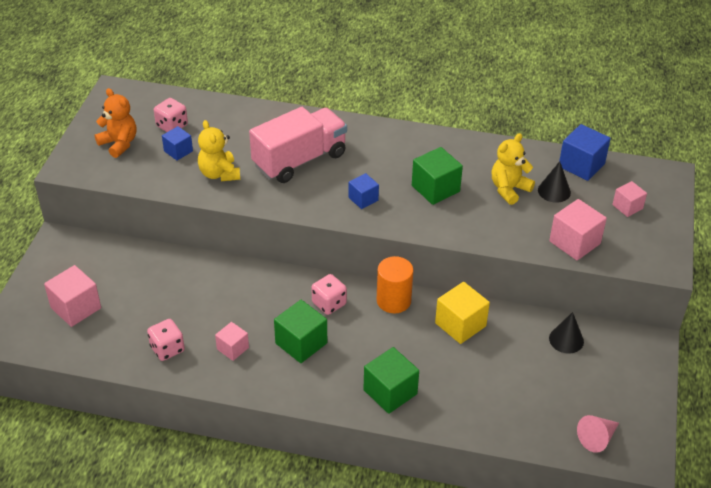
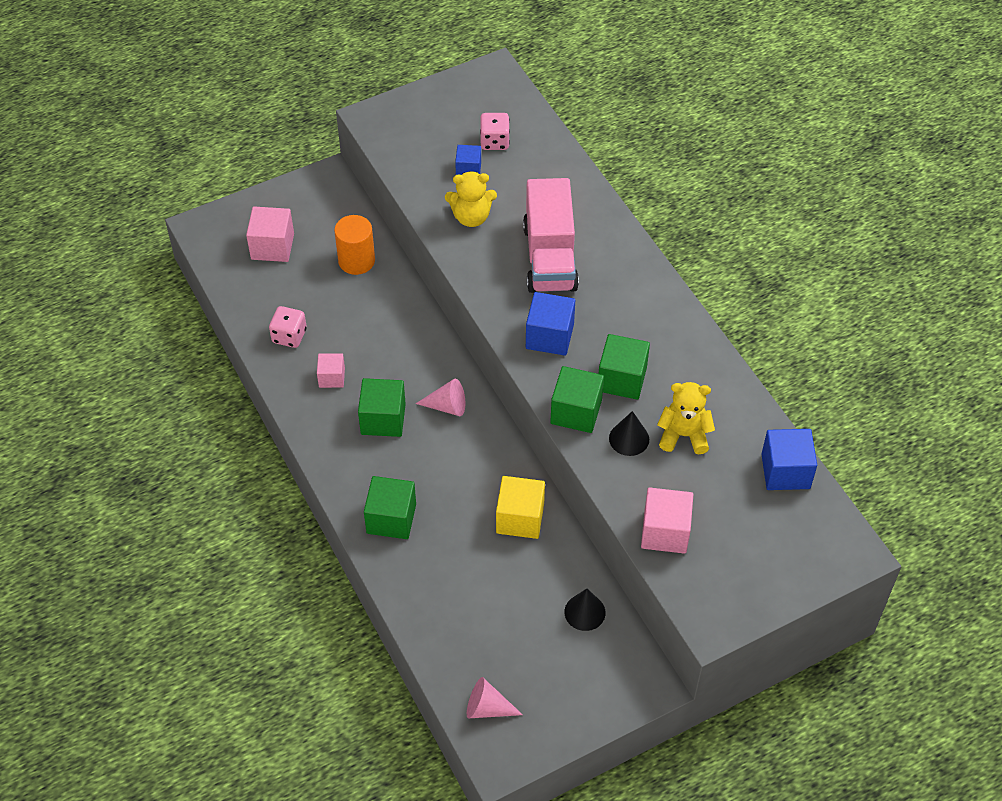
camera: 50 degrees right, 10 degrees up
orange teddy bear [95,88,136,158] -> none
yellow teddy bear [198,120,240,181] -> yellow teddy bear turned 120 degrees counterclockwise [445,171,497,227]
pink truck [249,107,347,183] -> pink truck turned 75 degrees clockwise [523,178,579,293]
pink dice [312,274,347,315] -> pink cone [416,379,465,416]
blue cube [348,173,379,209] -> blue cube [526,292,575,356], size x1.63
orange cylinder [376,256,413,313] -> orange cylinder moved to [334,215,375,275]
black cone [538,161,571,203] -> black cone moved to [609,411,649,456]
pink cube [612,181,647,217] -> none
none -> green cube [550,366,604,433]

